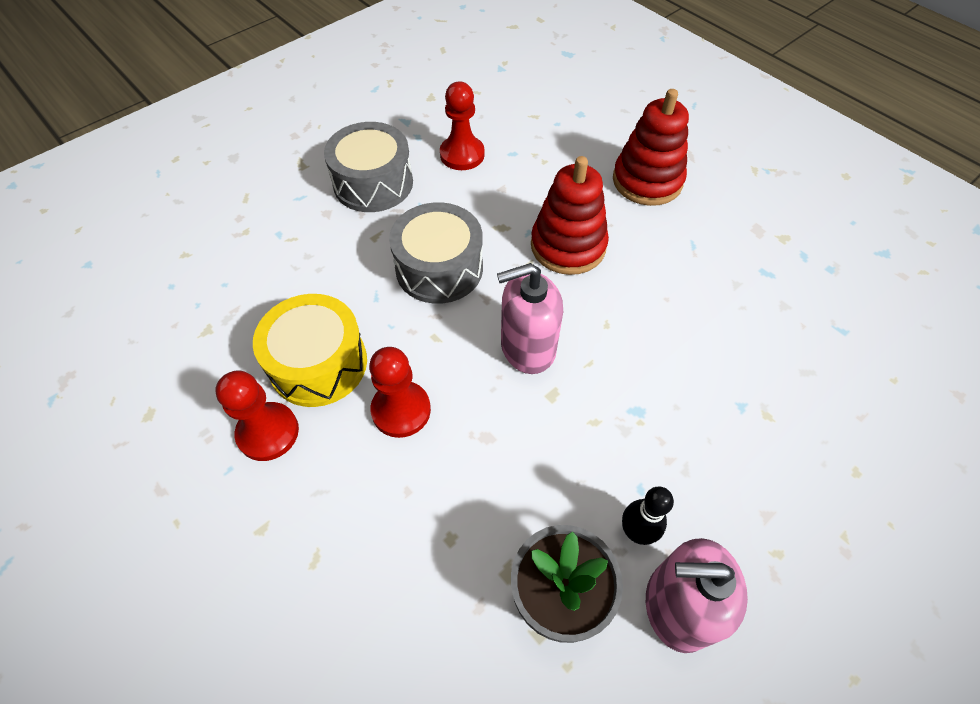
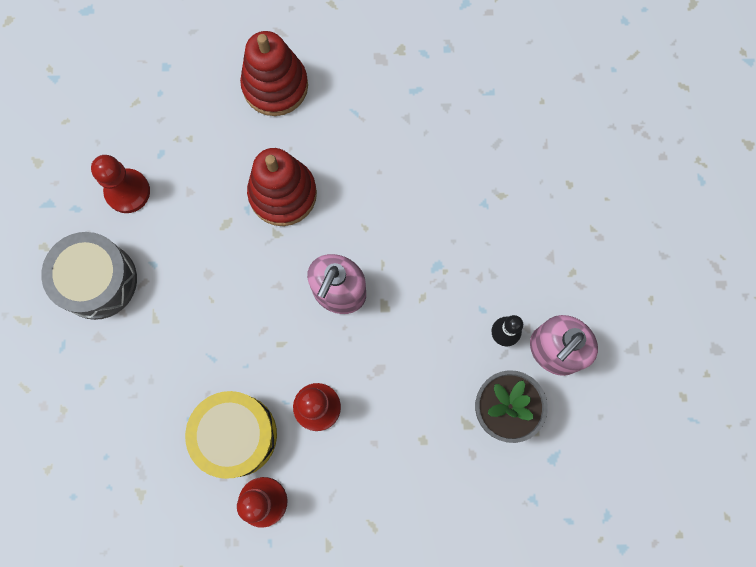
camera: 50 degrees left, 20 degrees up
grey drum [389,202,483,304] -> none

